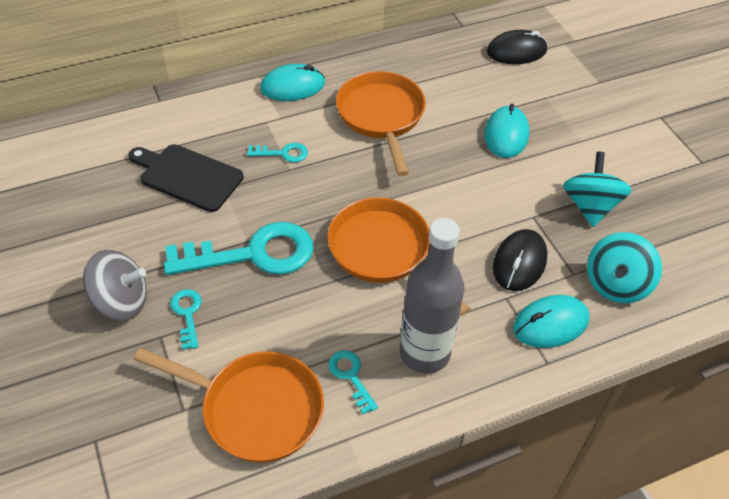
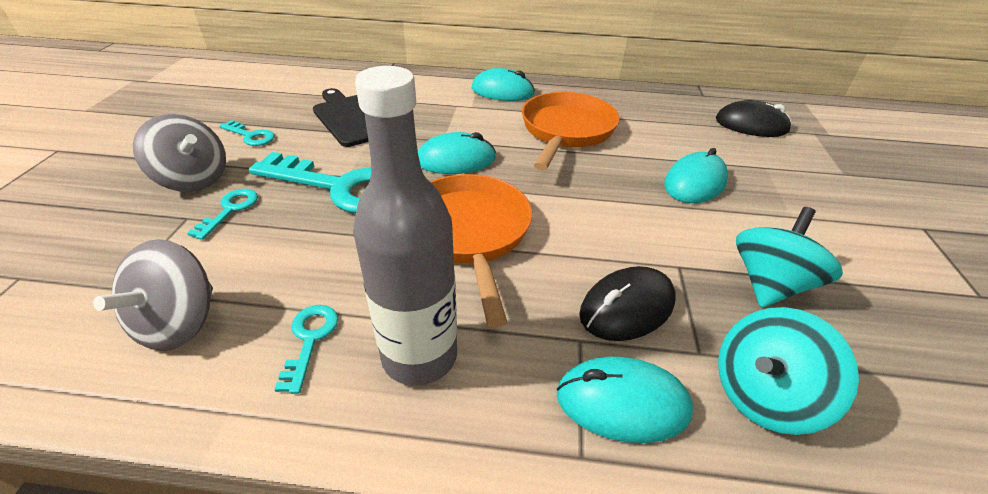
camera: 30 degrees right, 10 degrees down
orange pan [134,348,324,463] -> grey spinning top [93,239,213,351]
turquoise key [247,143,308,163] -> turquoise key moved to [219,120,275,146]
none -> turquoise mouse [418,132,496,174]

